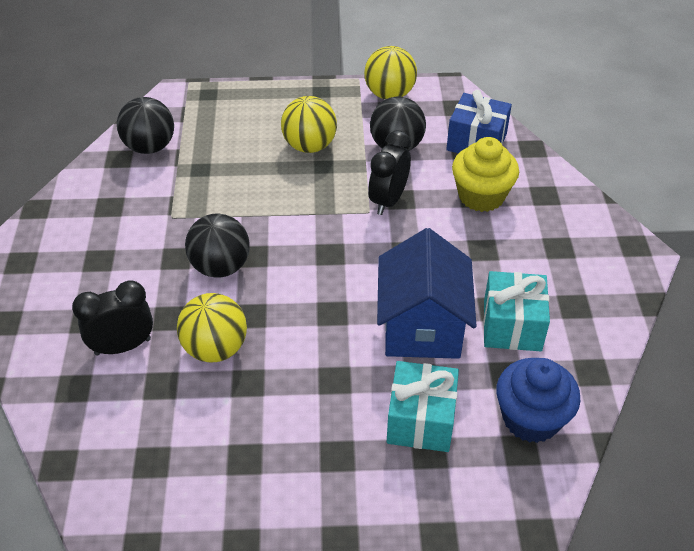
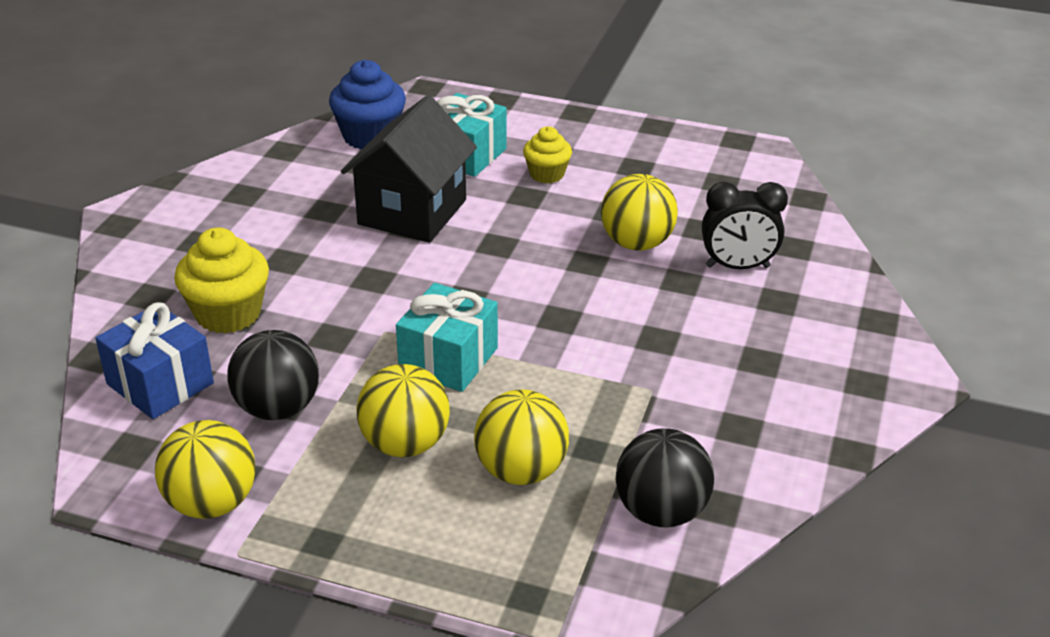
camera: 160 degrees left, 10 degrees down
black ball [185,214,250,278] -> none
black clock [368,130,411,215] -> none
blue house [377,228,476,359] -> black house [341,95,477,243]
turquoise gift [483,271,550,351] -> turquoise gift moved to [396,283,498,392]
none -> yellow ball [474,389,569,485]
none -> yellow cupcake [523,126,572,184]

